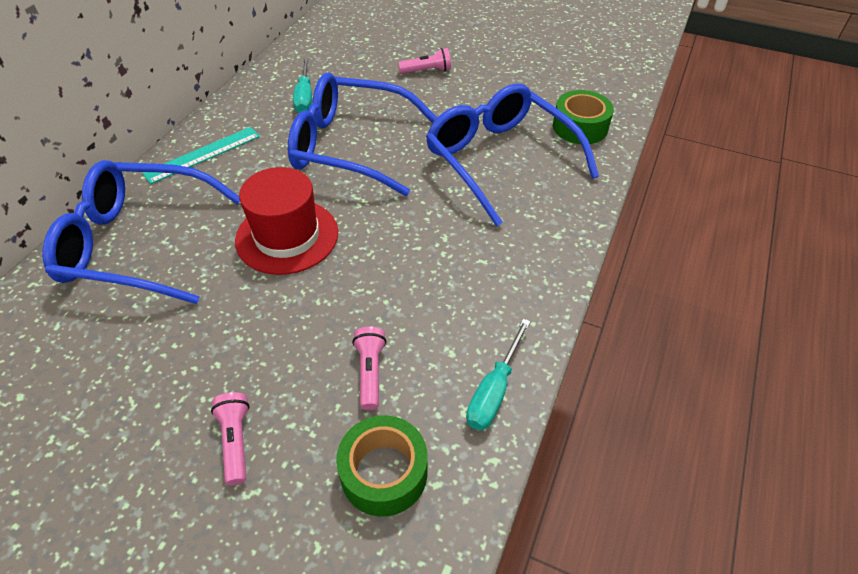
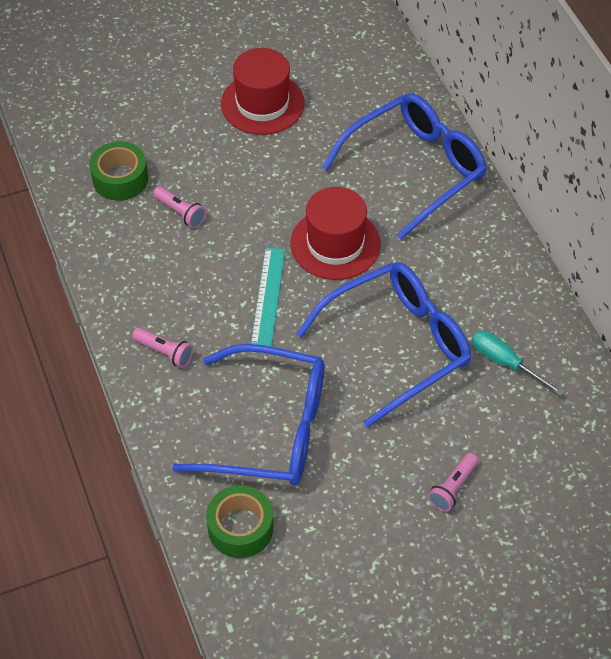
camera: 135 degrees right, 5 degrees up
turquoise ruler [142,127,260,184] -> turquoise ruler moved to [251,248,285,347]
pink flashlight [211,392,250,485] -> pink flashlight moved to [132,328,193,368]
turquoise screwdriver [466,318,531,430] -> none
none -> red hat [221,48,305,135]

